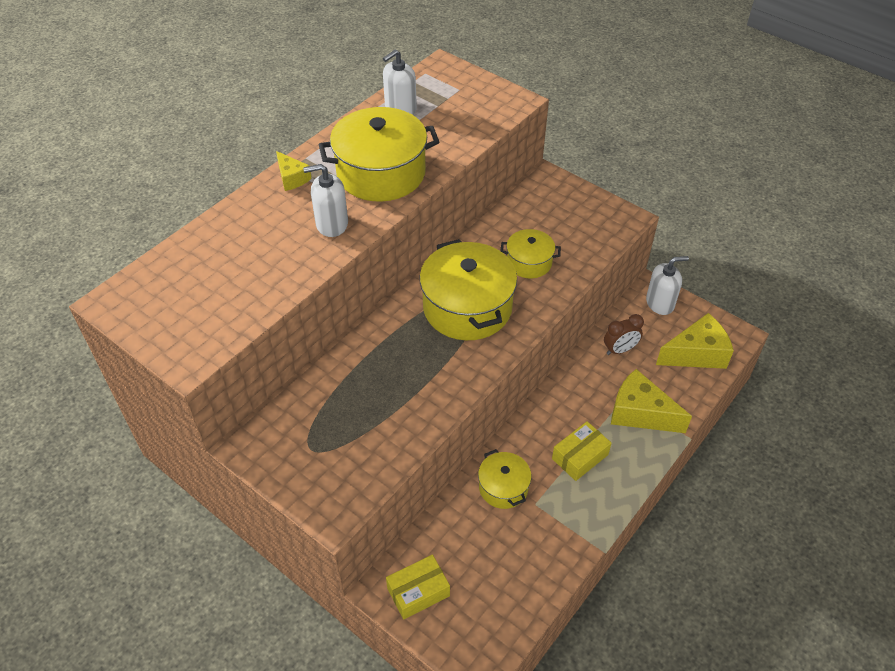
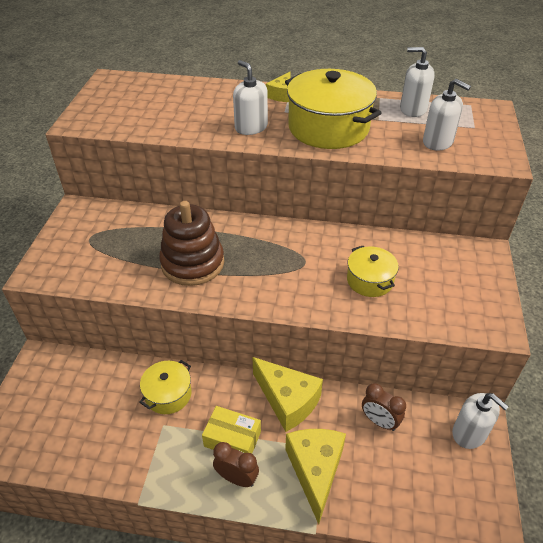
camera: 60 degrees right, 5 degrees down
yellow box [386,555,450,620] -> none
yellow pot [420,239,517,340] -> none
yellow cheese [656,313,734,369] -> yellow cheese moved to [252,357,323,432]
none -> brown stacking toy [159,201,224,286]
none -> brown clock [213,442,259,487]
none -> white soap dispenser [423,79,471,151]

